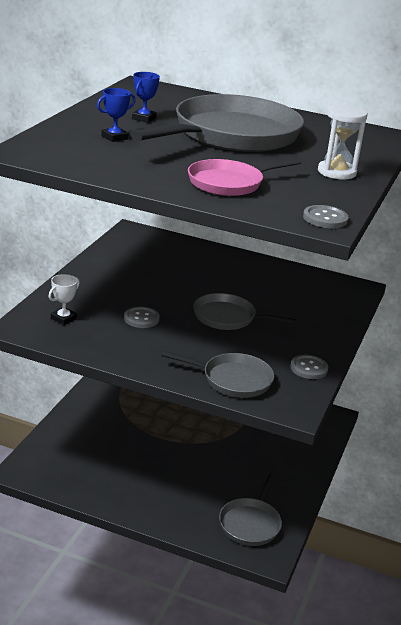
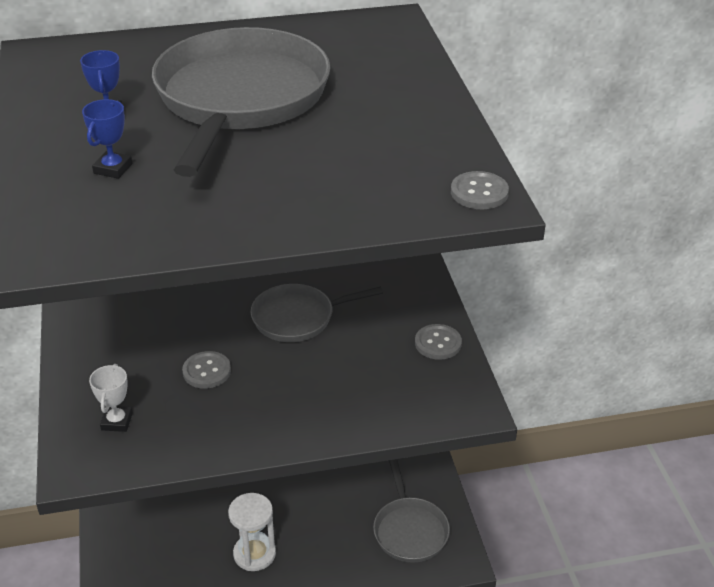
camera: 30 degrees left, 10 degrees up
grey pan [161,351,274,398] -> none
pink pan [188,159,301,196] -> none
white hourglass [318,104,368,180] -> white hourglass moved to [228,493,276,571]

